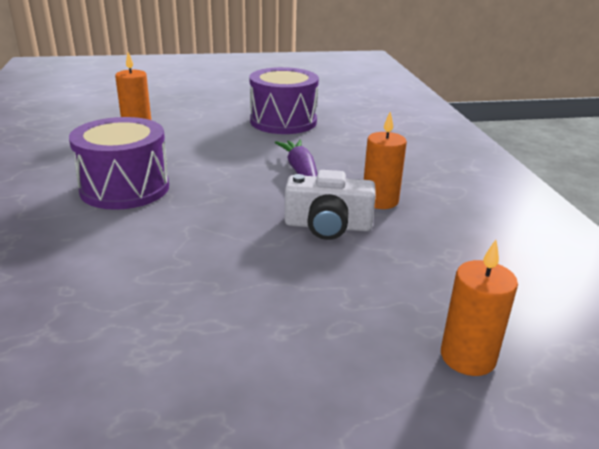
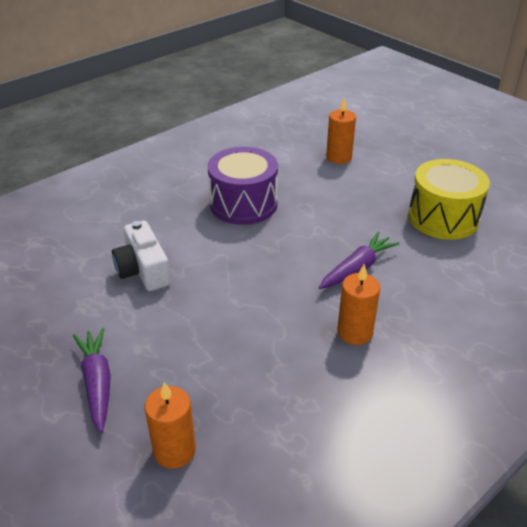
camera: 60 degrees right, 10 degrees up
purple drum [250,67,319,134] -> yellow drum [408,159,490,240]
white camera [285,170,376,240] -> white camera moved to [112,221,171,291]
none -> purple carrot [73,328,111,433]

